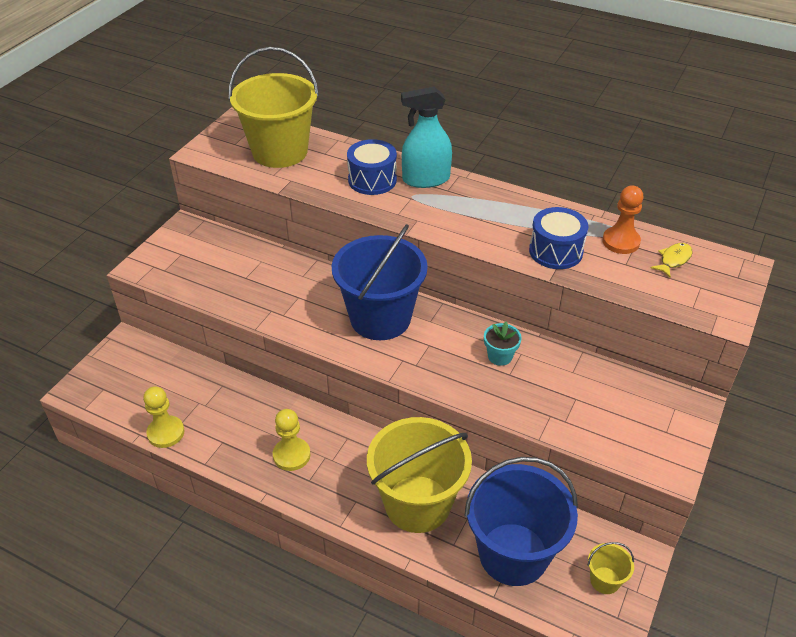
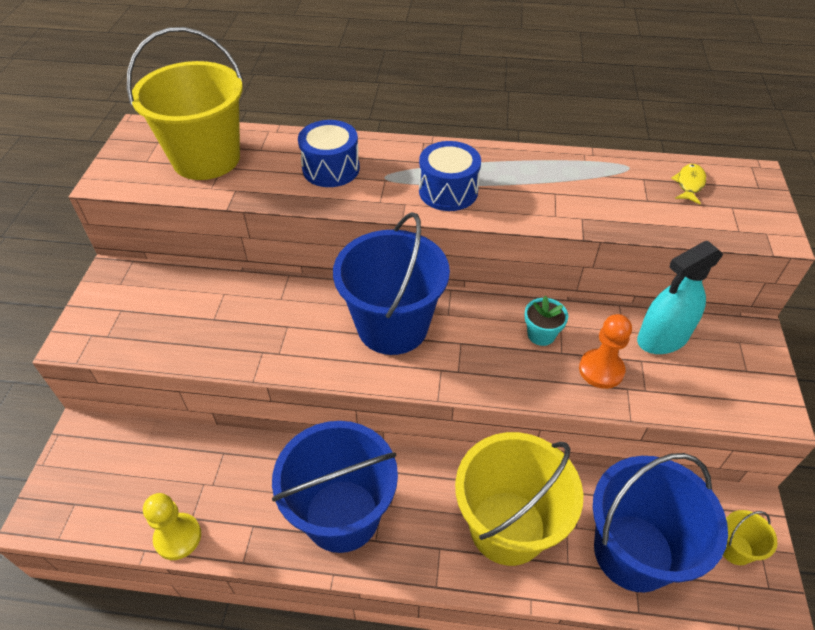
camera: 20 degrees left, 5 degrees up
yellow pawn [273,409,310,471] -> blue bucket [272,421,398,553]
turquoise spray bottle [401,87,452,188] -> turquoise spray bottle moved to [637,241,723,354]
blue drum [529,207,588,269] -> blue drum moved to [419,141,481,211]
orange pawn [602,186,644,254] -> orange pawn moved to [579,314,632,389]

